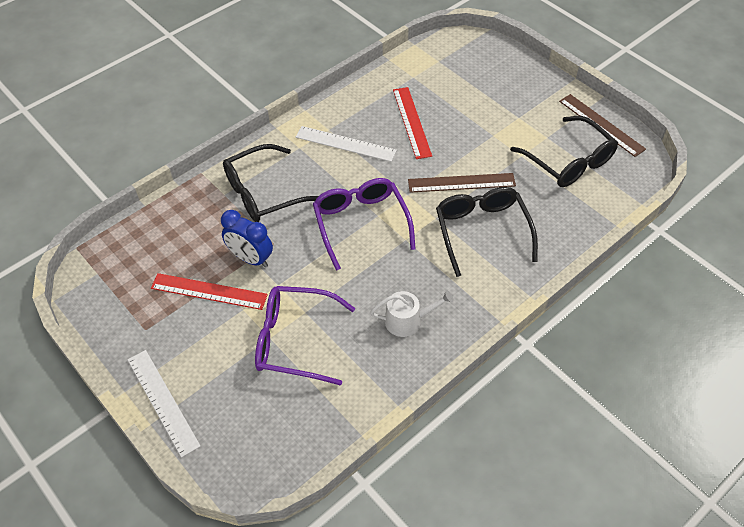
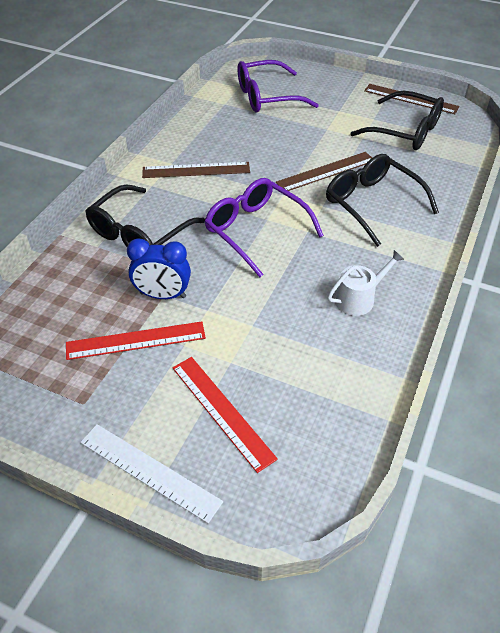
camera: 25 degrees left, 5 degrees down
purple glasses [255,286,355,386] -> purple glasses moved to [238,60,319,112]
white ruler [296,126,397,162] -> brown ruler [142,162,250,178]
red ruler [393,87,432,159] -> red ruler moved to [172,357,278,473]

